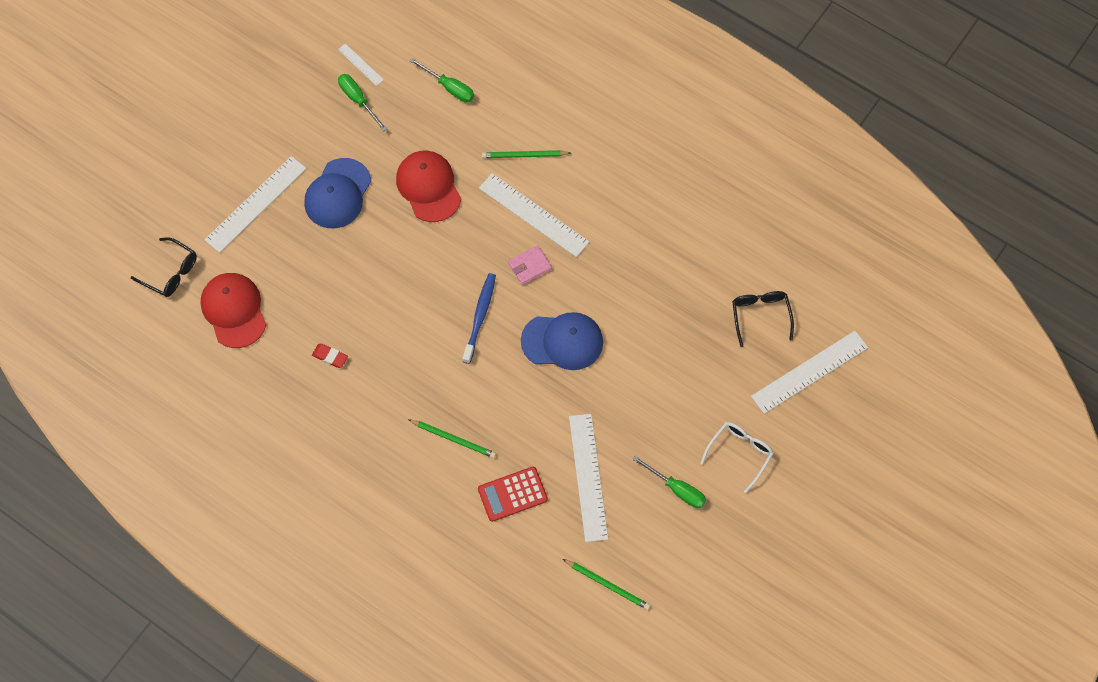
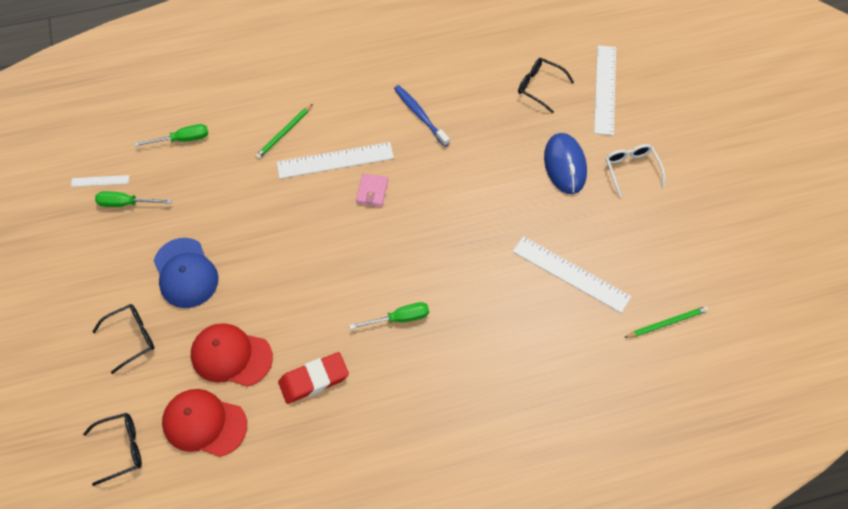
camera: 50 degrees left, 5 degrees down
white ruler [205,156,307,253] -> black glasses [92,304,155,374]
red eraser [312,344,348,368] -> red eraser [278,352,349,404], size x1.87
red cap [396,151,461,222] -> red cap moved to [191,323,273,387]
green pencil [408,419,496,458] -> none
blue toothbrush [463,273,496,364] -> blue toothbrush moved to [394,85,450,147]
red calculator [478,467,548,522] -> none
blue cap [521,312,603,370] -> none
green screwdriver [632,456,706,508] -> green screwdriver moved to [349,302,429,330]
none -> blue mouse [544,133,587,194]

